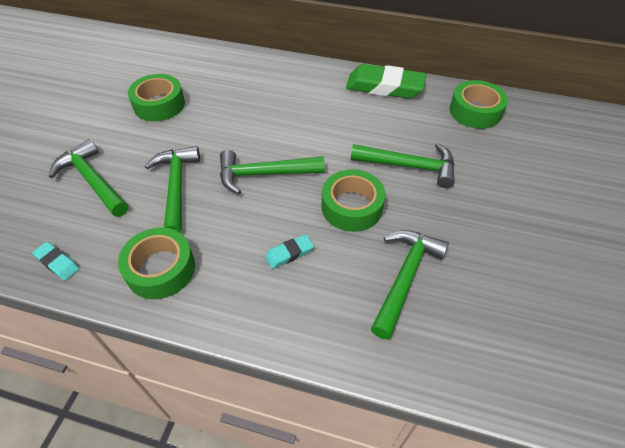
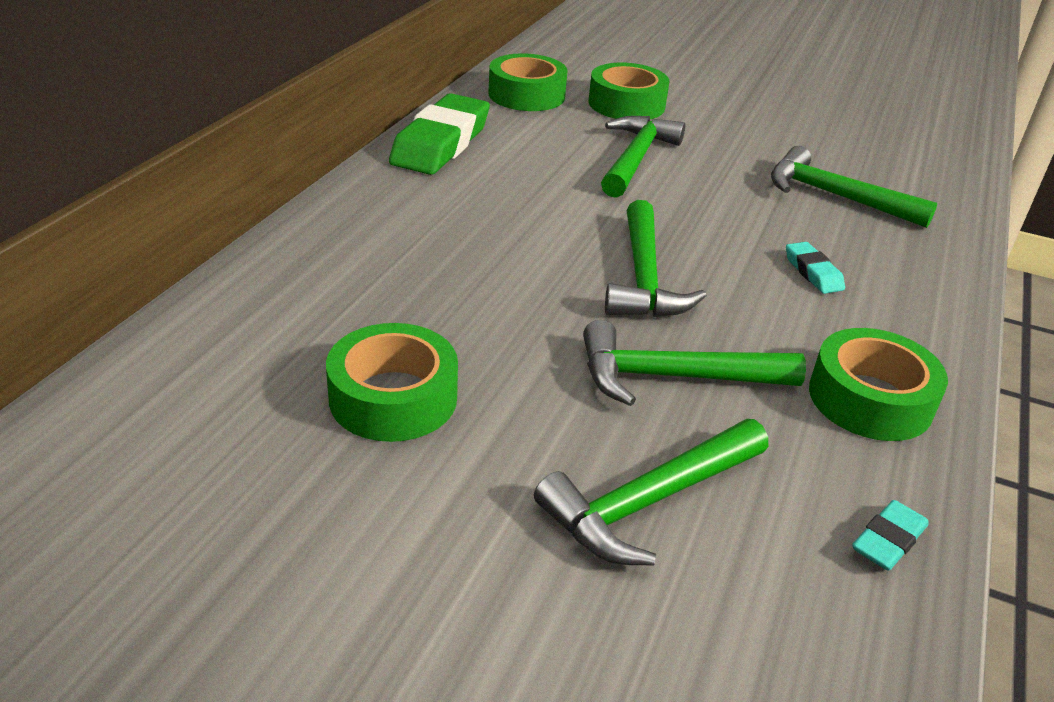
camera: 85 degrees left, 15 degrees down
green tape [322,169,385,232] -> green tape moved to [588,63,669,119]

